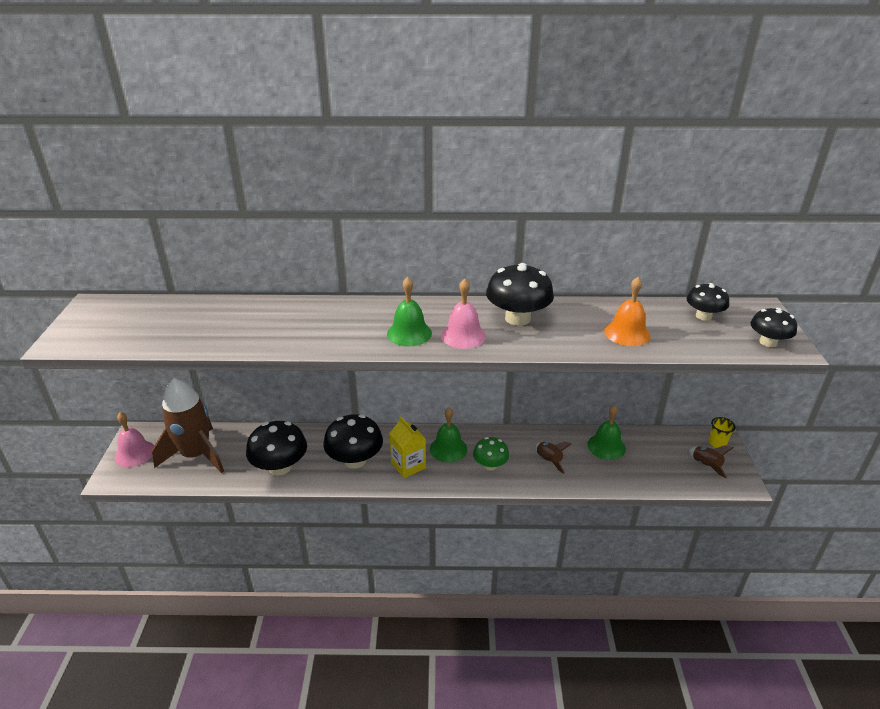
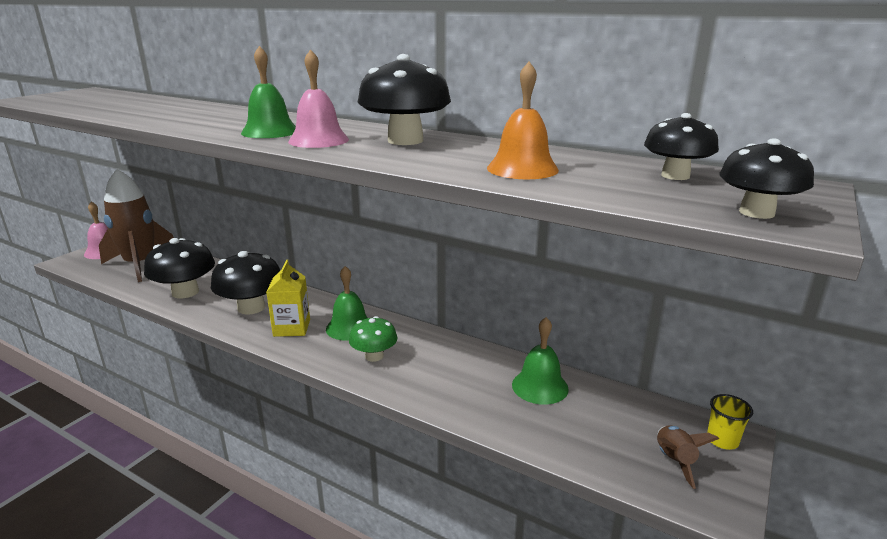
camera: 30 degrees right, 10 degrees down
brown rocket [536,442,571,474] -> none

